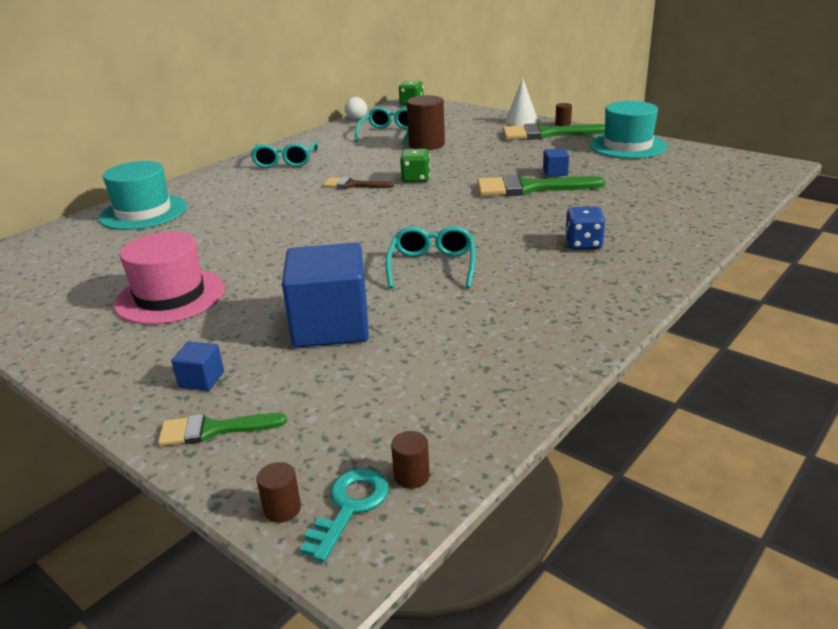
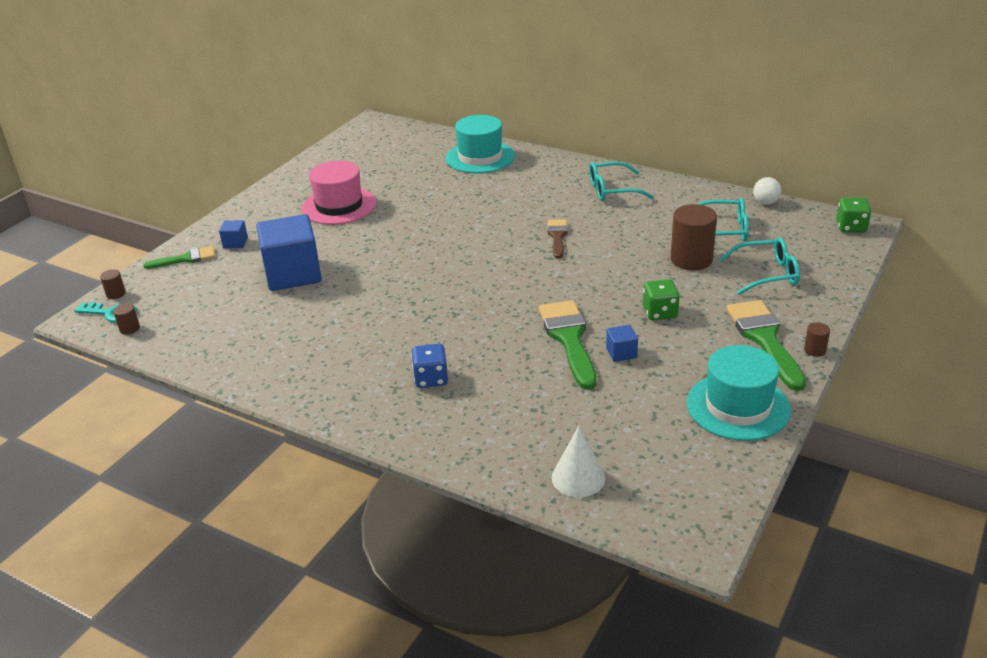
camera: 80 degrees right, 5 degrees up
green brush [158,413,287,446] -> green brush turned 90 degrees clockwise [143,246,215,269]
turquoise glasses [386,226,476,288] -> turquoise glasses moved to [720,238,800,295]
green dice [400,149,430,183] -> green dice moved to [643,279,680,320]
white cone [505,78,538,126] -> white cone moved to [552,426,605,497]

